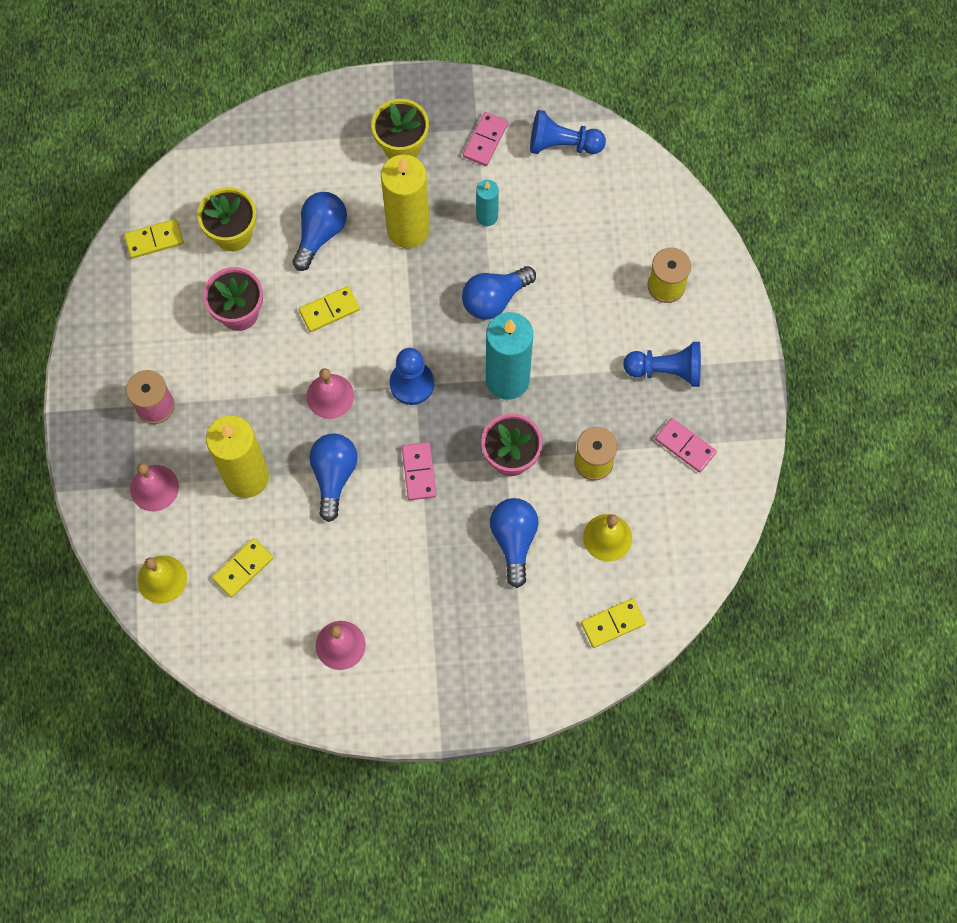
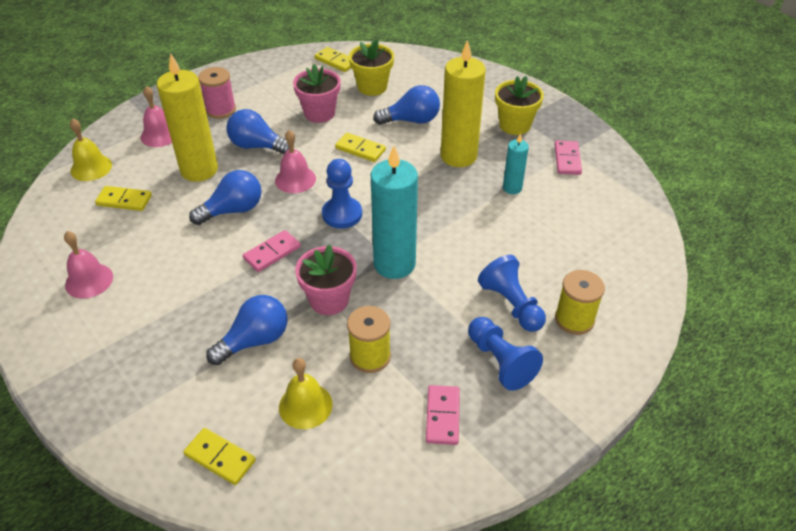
camera: 55 degrees right, 25 degrees down
blue light bulb [462,266,536,320] -> blue light bulb moved to [226,109,289,154]
pink domino [463,112,508,166] -> pink domino turned 75 degrees counterclockwise [555,140,582,175]
blue pawn [530,110,606,154] -> blue pawn moved to [478,255,546,332]

